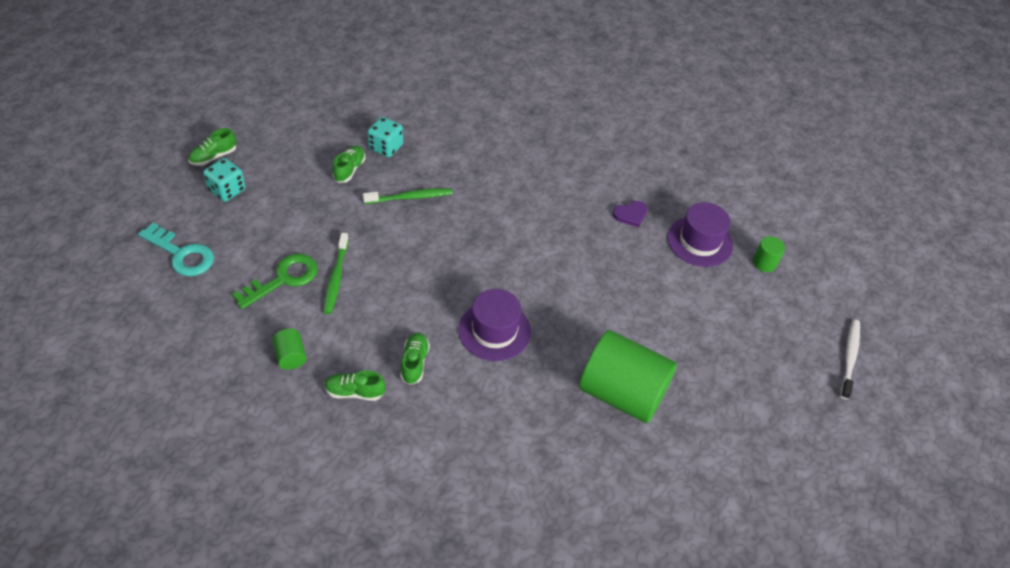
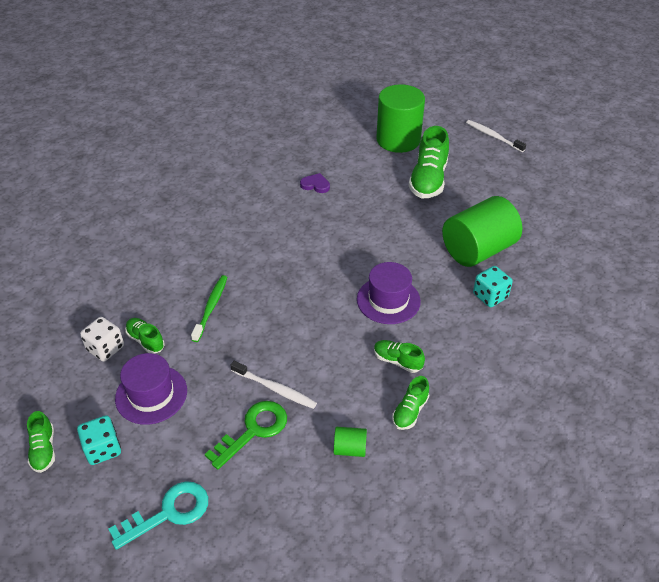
camera: 60 degrees left, 5 degrees down
green key [232,254,318,309] -> green key turned 60 degrees clockwise [205,401,287,470]
green toothbrush [323,233,349,314] -> white toothbrush [230,361,317,409]
turquoise dice [368,117,403,157] -> turquoise dice moved to [473,266,513,307]
purple heart [613,201,648,227] -> purple heart turned 75 degrees counterclockwise [300,173,330,193]
purple hat [667,202,733,267] -> purple hat moved to [115,353,187,425]
green cylinder [753,236,785,272] -> green cylinder [376,84,425,153], size x2.39
none -> white dice [80,317,124,362]
none -> green shoe [408,126,449,198]

